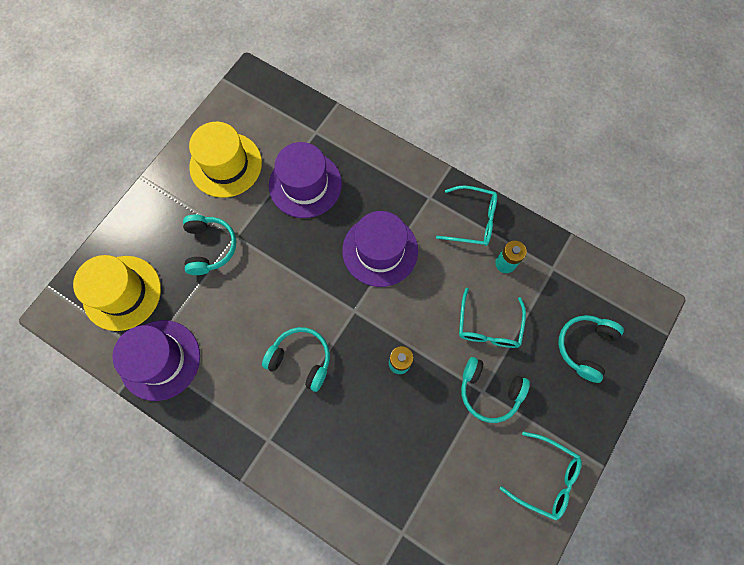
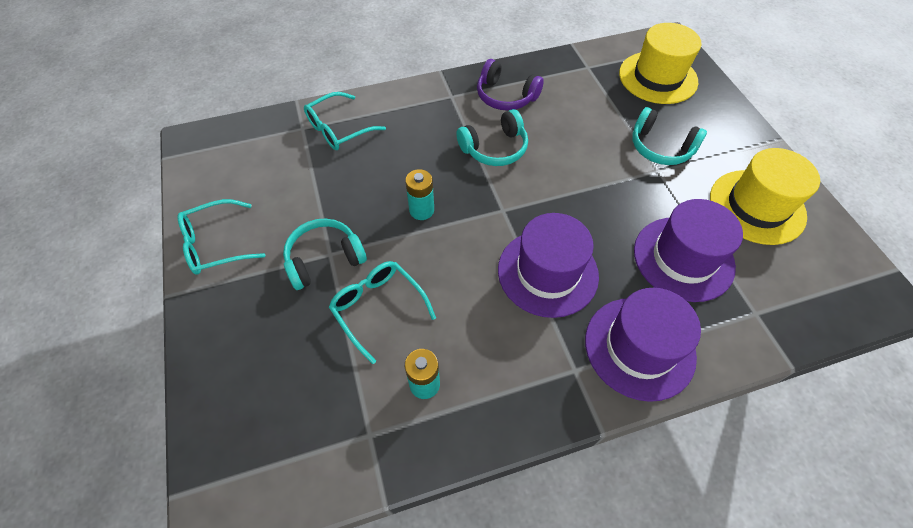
camera: 130 degrees right, 15 degrees down
purple hat [112,320,200,401] -> purple hat moved to [585,288,701,402]
turquoise glasses [436,185,497,246] -> turquoise glasses moved to [304,92,386,150]
turquoise headphones [558,315,624,383] -> none
none -> purple headphones [477,59,544,110]

